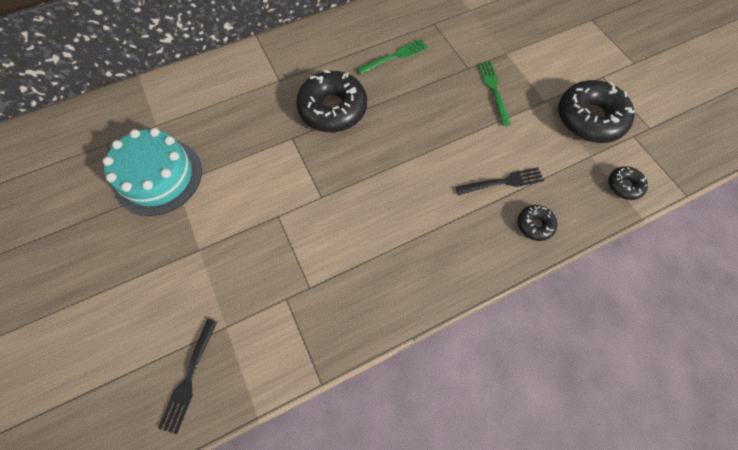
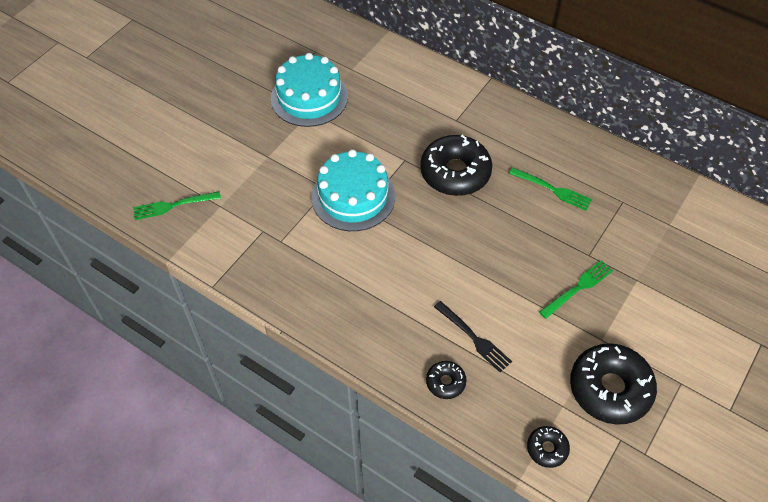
camera: 60 degrees right, 10 degrees down
black fork [158,319,217,434] -> green fork [133,191,221,220]
none -> turquoise cake [311,149,395,231]

